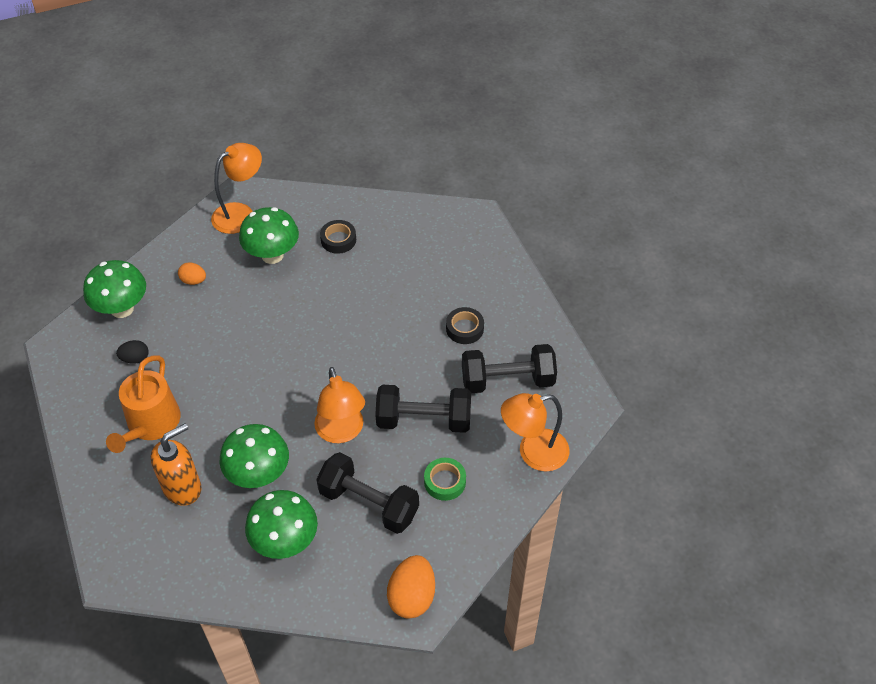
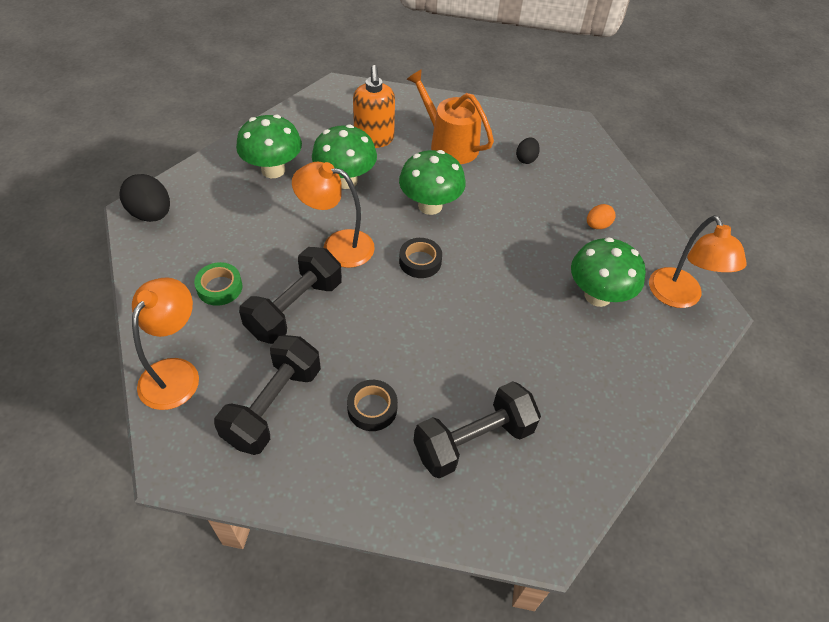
camera: 120 degrees right, 0 degrees up
green mushroom [83,260,146,318] -> green mushroom moved to [399,150,466,215]
black dumbbell [316,452,419,534] -> black dumbbell moved to [414,381,541,479]
black tape [320,220,356,254] -> black tape moved to [399,238,442,278]
orange egg [387,555,435,619] -> black egg [119,174,170,222]

